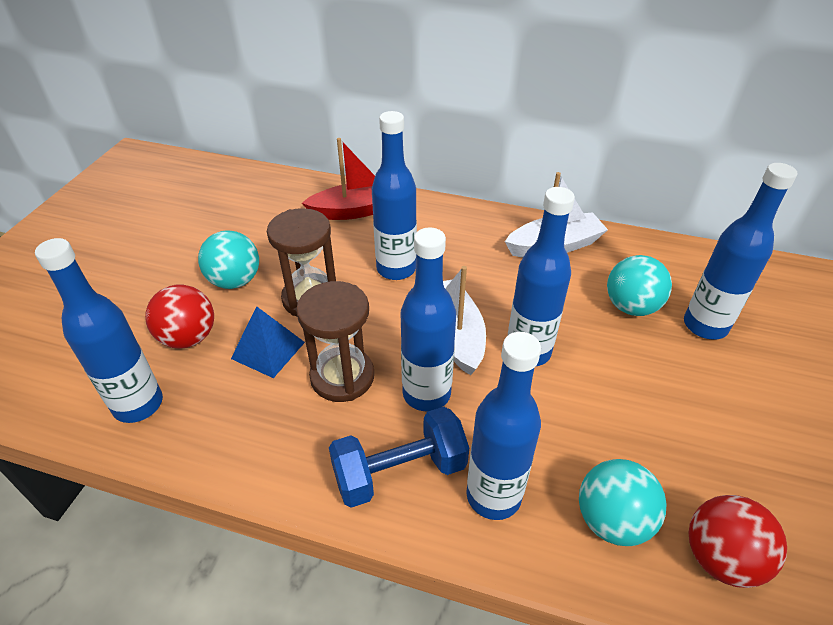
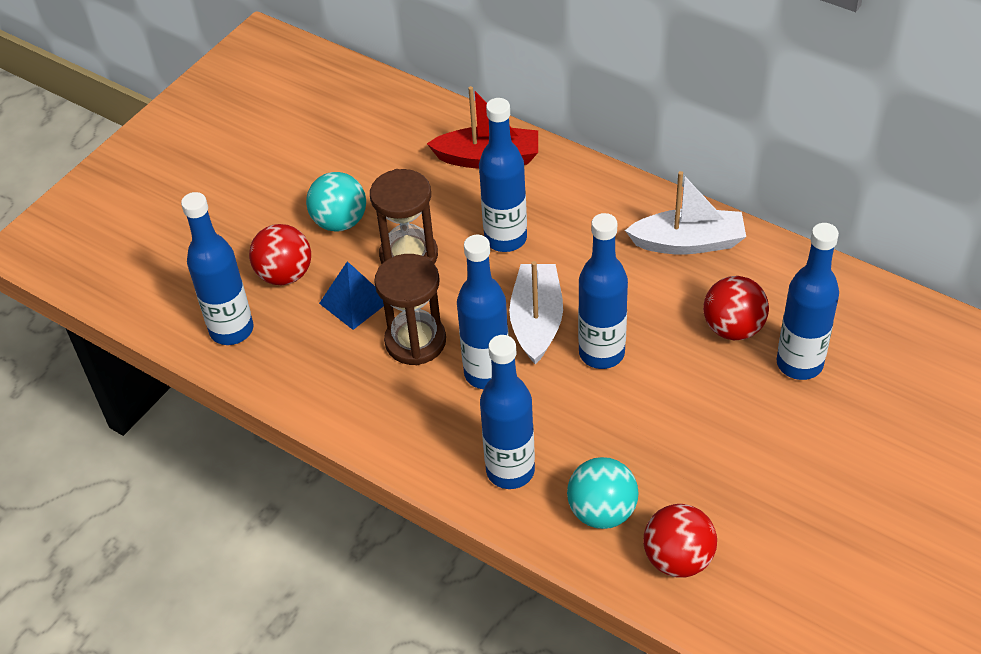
camera: 20 degrees right, 5 degrees up
blue dumbbell [329,407,469,508] -> none
turquoise ball [607,255,672,316] -> red ball [703,276,769,340]

